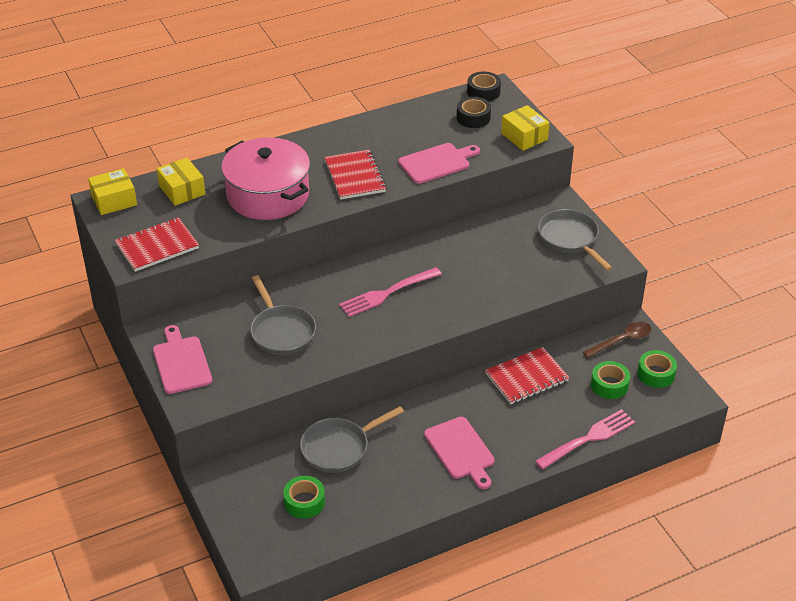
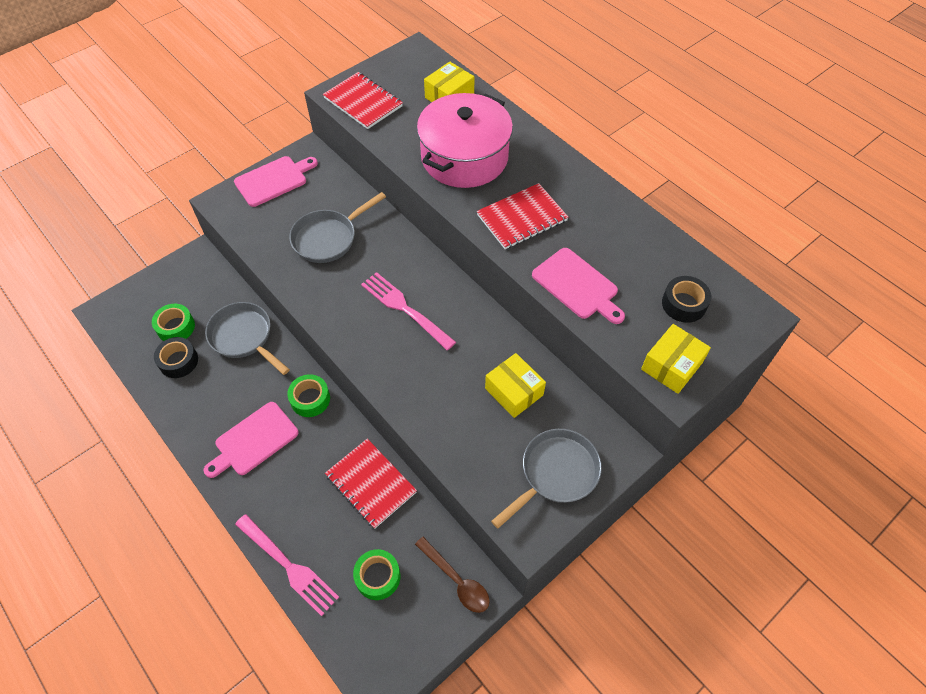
camera: 75 degrees right, 15 degrees up
yellow box [88,168,137,215] -> yellow box moved to [485,353,546,418]
black tape [467,71,501,102] -> black tape moved to [154,337,198,378]
green tape [637,350,677,388] -> green tape moved to [287,374,330,417]

